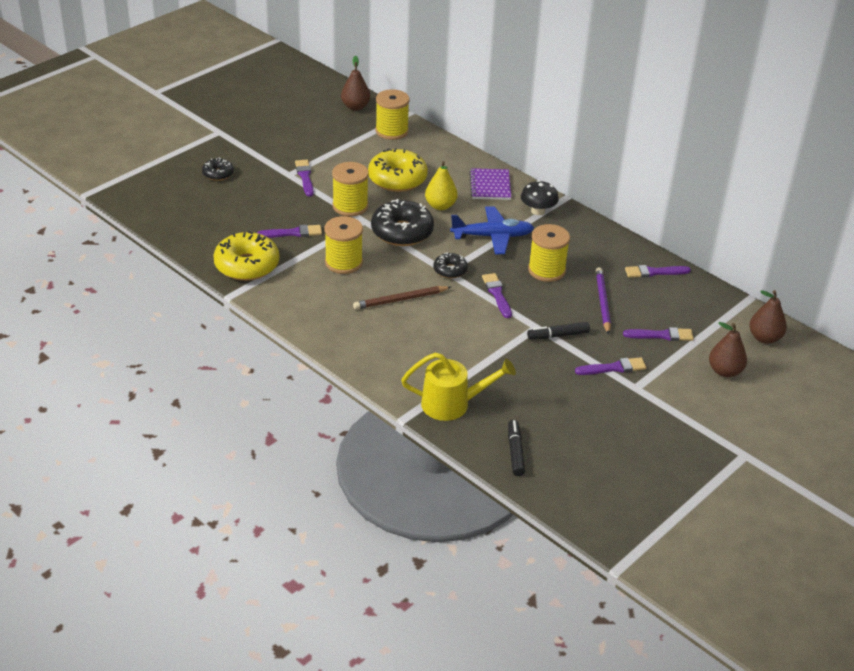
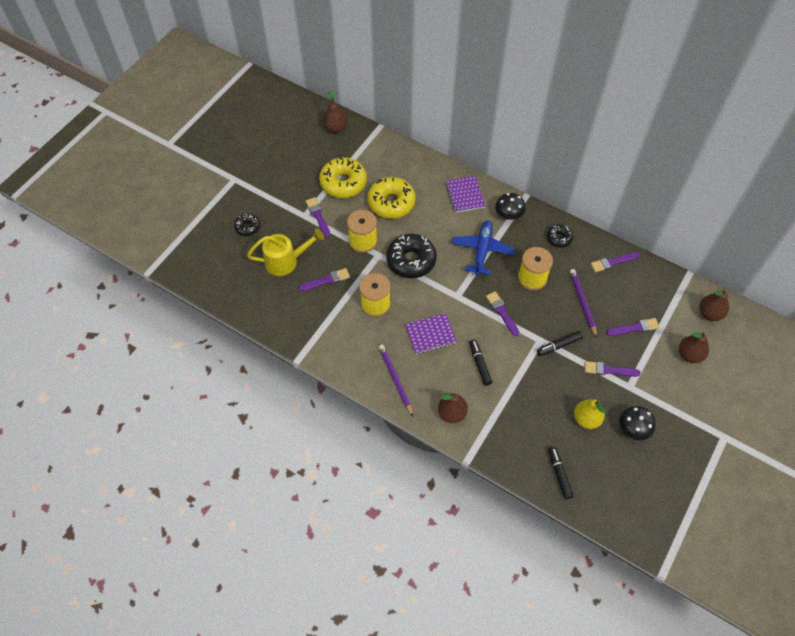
camera: 10 degrees left, 20 degrees up
yellow donut [214,231,280,281] -> yellow donut moved to [319,157,367,198]
brown pencil [353,286,451,309] -> purple notebook [405,313,457,354]
yellow spool [376,89,410,140] -> none
yellow watering can [401,352,516,421] -> yellow watering can moved to [247,228,324,276]
yellow pear [425,161,458,210] -> yellow pear moved to [574,399,605,429]
black donut [433,252,468,279] -> black donut moved to [547,225,573,248]
blue plane [450,206,534,254] -> blue plane turned 60 degrees counterclockwise [451,220,515,276]
purple brush [575,357,647,375] -> purple brush turned 150 degrees counterclockwise [584,361,641,377]
none -> purple pencil [379,345,413,416]
none -> brown pear [438,393,468,423]
none -> black marker [469,339,492,386]
none -> black mushroom [620,406,656,440]

